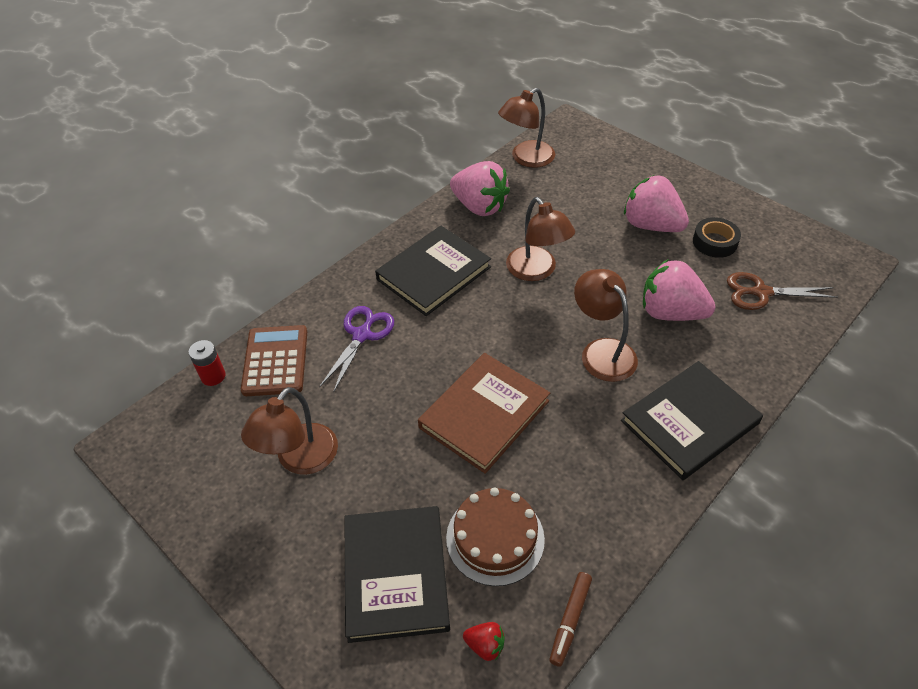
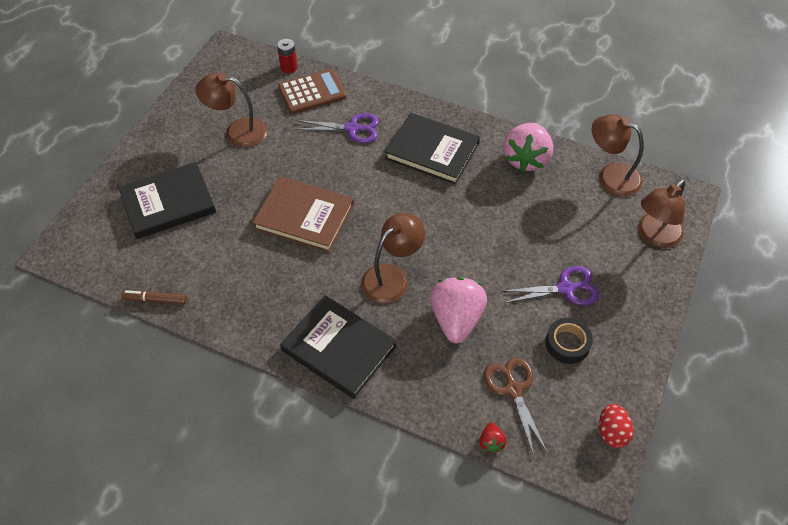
camera: 70 degrees right, 5 degrees up
brown cake [446,487,545,586] -> none
red strawberry [463,622,505,661] -> red strawberry moved to [479,423,507,454]
brown lamp [506,197,575,281] -> brown lamp moved to [638,180,685,248]
pink strawberry [624,175,689,232] -> purple scissors [501,266,599,305]
none -> red egg [599,404,634,448]

